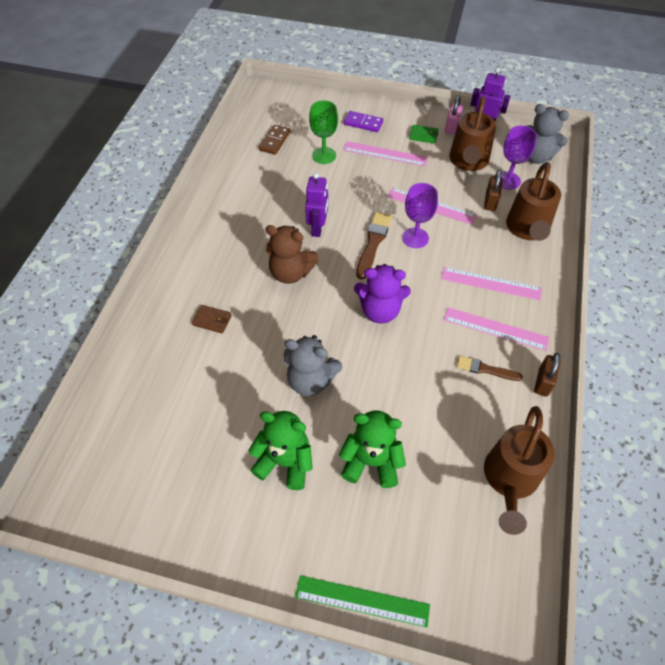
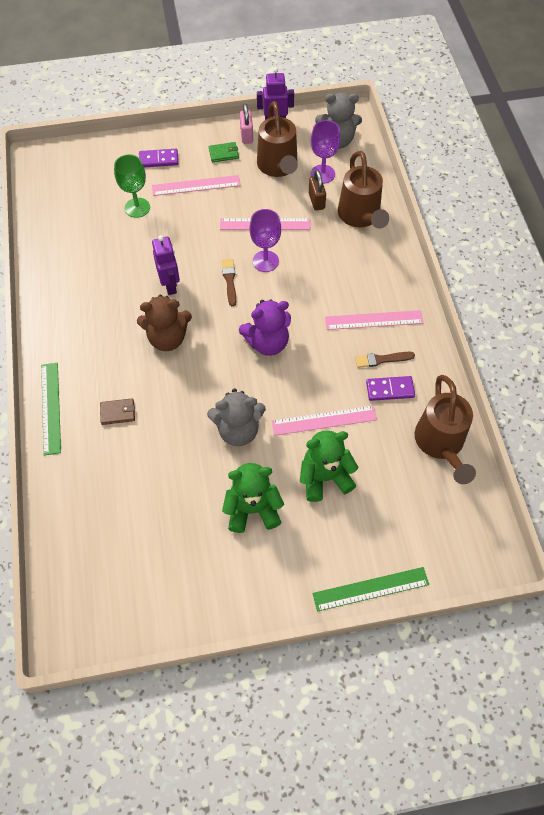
camera: 25 degrees left, 5 degrees up
brown domino [259,125,291,155] -> none
brown brush [356,212,392,280] -> brown brush [222,259,236,306], size x0.66
pink ruler [441,267,542,300] -> pink ruler moved to [272,405,377,436]
brown padlock [534,353,561,397] -> none
none -> green ruler [41,363,61,456]
none -> purple domino [366,376,415,401]

